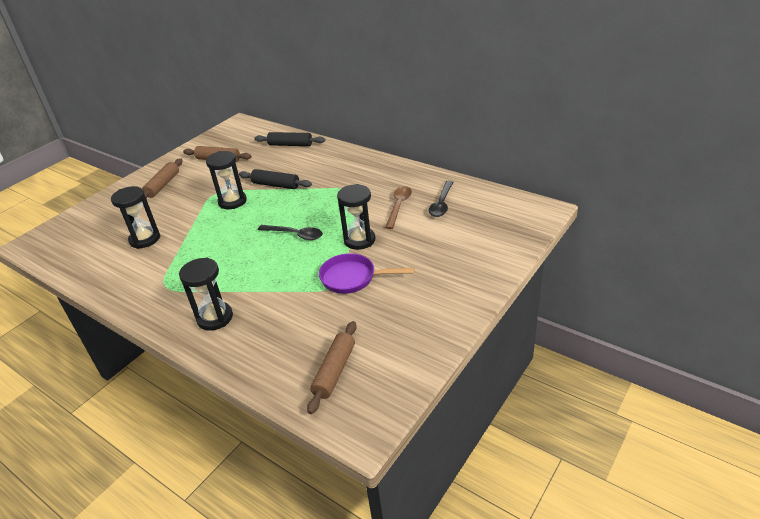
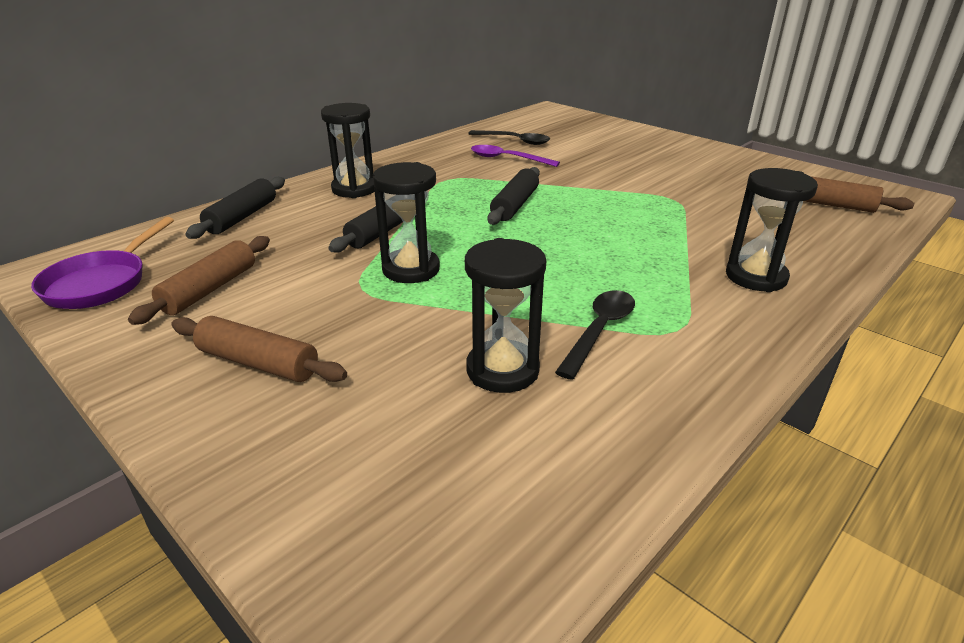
camera: 85 degrees left, 5 degrees down
black spoon [258,225,323,240] -> black spoon moved to [555,290,635,380]
purple pan [319,253,415,294] -> purple pan moved to [31,217,174,309]
black hourglass [337,184,375,250] -> black hourglass moved to [321,103,375,198]
brown spoon [385,186,412,229] -> purple spoon [471,145,560,167]
none -> black rolling pin [487,167,540,225]

